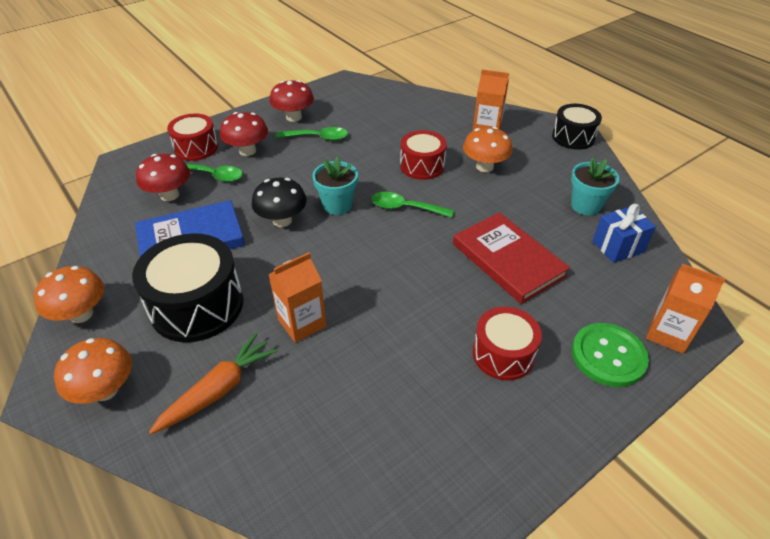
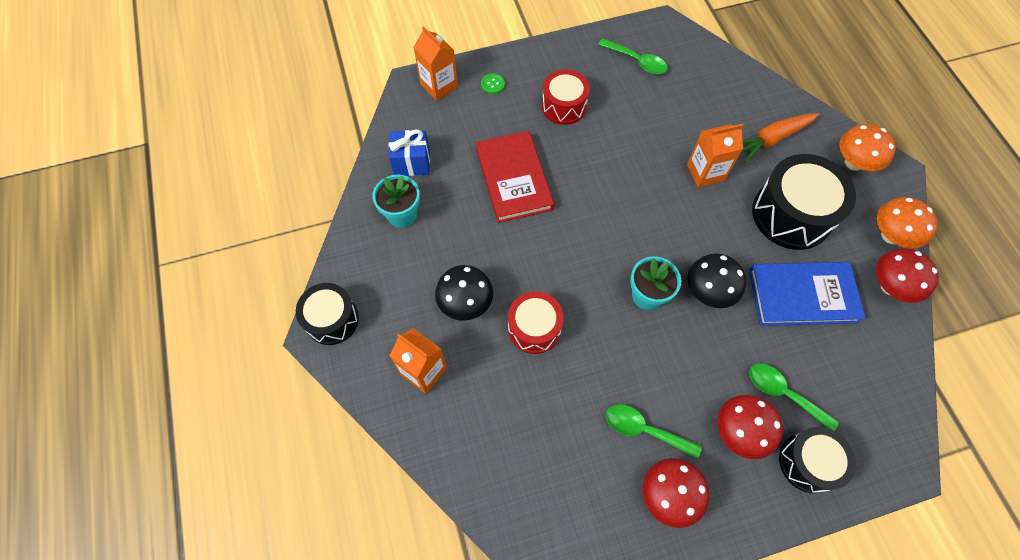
camera: 160 degrees left, 20 degrees up
red mushroom [136,154,190,201] -> red mushroom moved to [876,248,939,303]
red drum [167,113,218,161] -> black drum [779,427,856,493]
green spoon [371,192,454,218] -> green spoon moved to [598,38,668,74]
orange mushroom [463,127,512,172] -> black mushroom [435,265,493,321]
green button [572,323,649,387] -> green button [481,73,505,94], size x0.46

